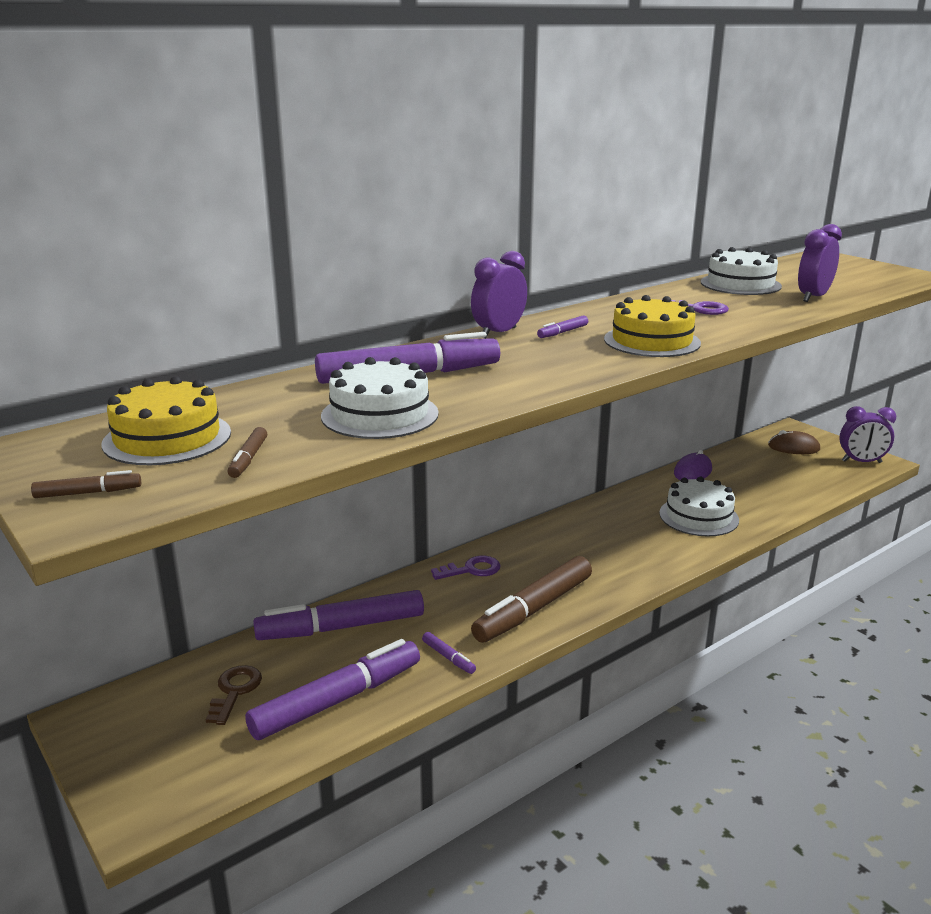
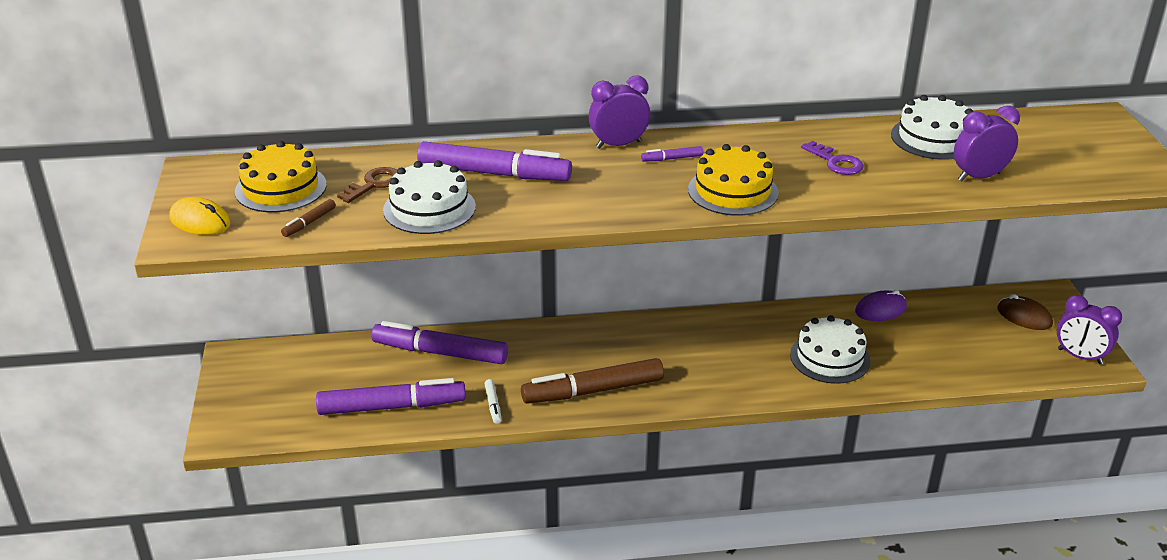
camera: 30 degrees right, 10 degrees up
brown marker [31,470,141,498] -> yellow mouse [169,197,231,235]
brown key [205,665,262,725] -> brown key moved to [337,167,397,203]
purple marker [422,632,476,674] -> white marker [485,379,501,424]
purple key [431,556,501,580] -> none

